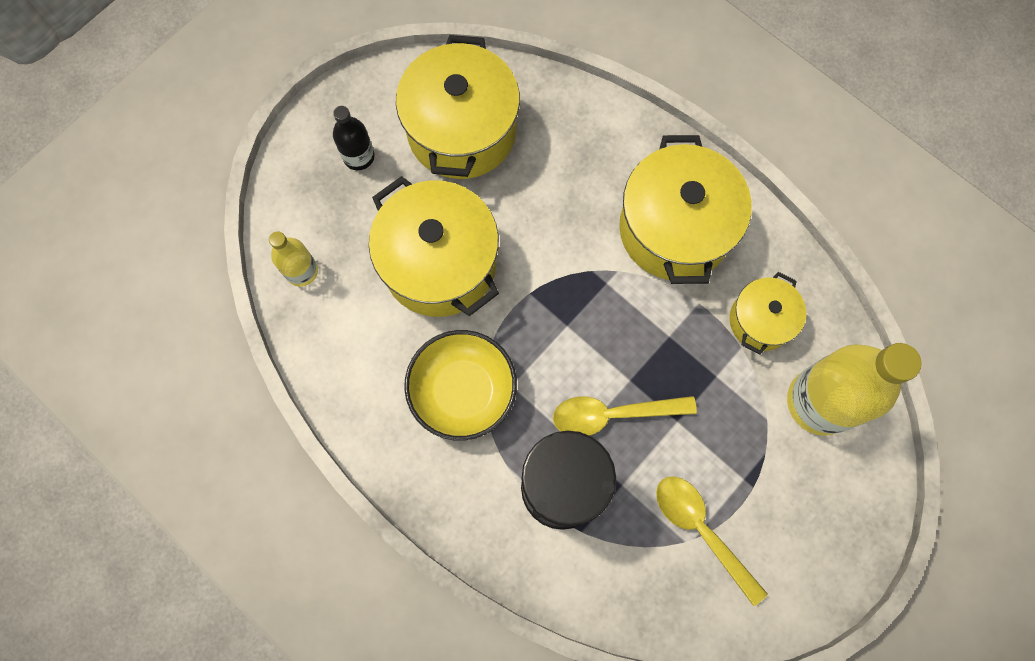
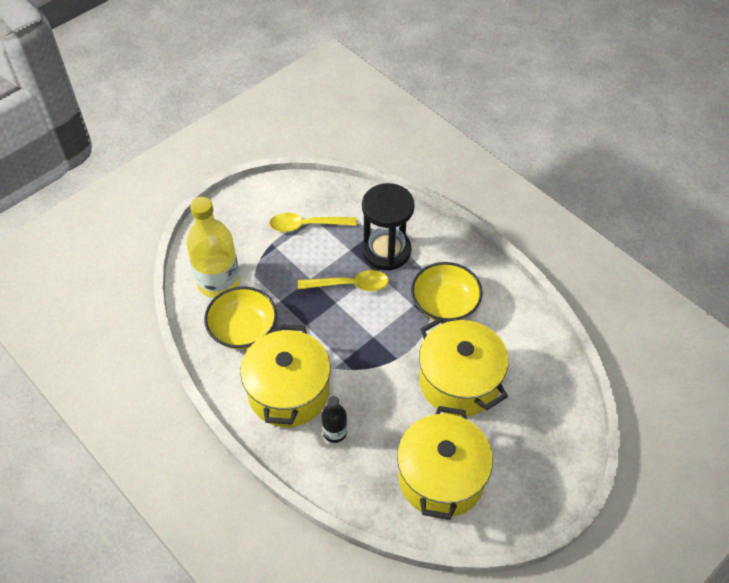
camera: 175 degrees left, 20 degrees down
yellow bottle [269,231,318,287] -> none
black bottle [333,106,375,170] -> black bottle moved to [321,396,347,443]
yellow spoon [656,476,768,606] -> yellow spoon turned 120 degrees clockwise [269,213,357,232]
yellow pot [729,272,806,355] -> yellow bowl [204,286,277,349]

